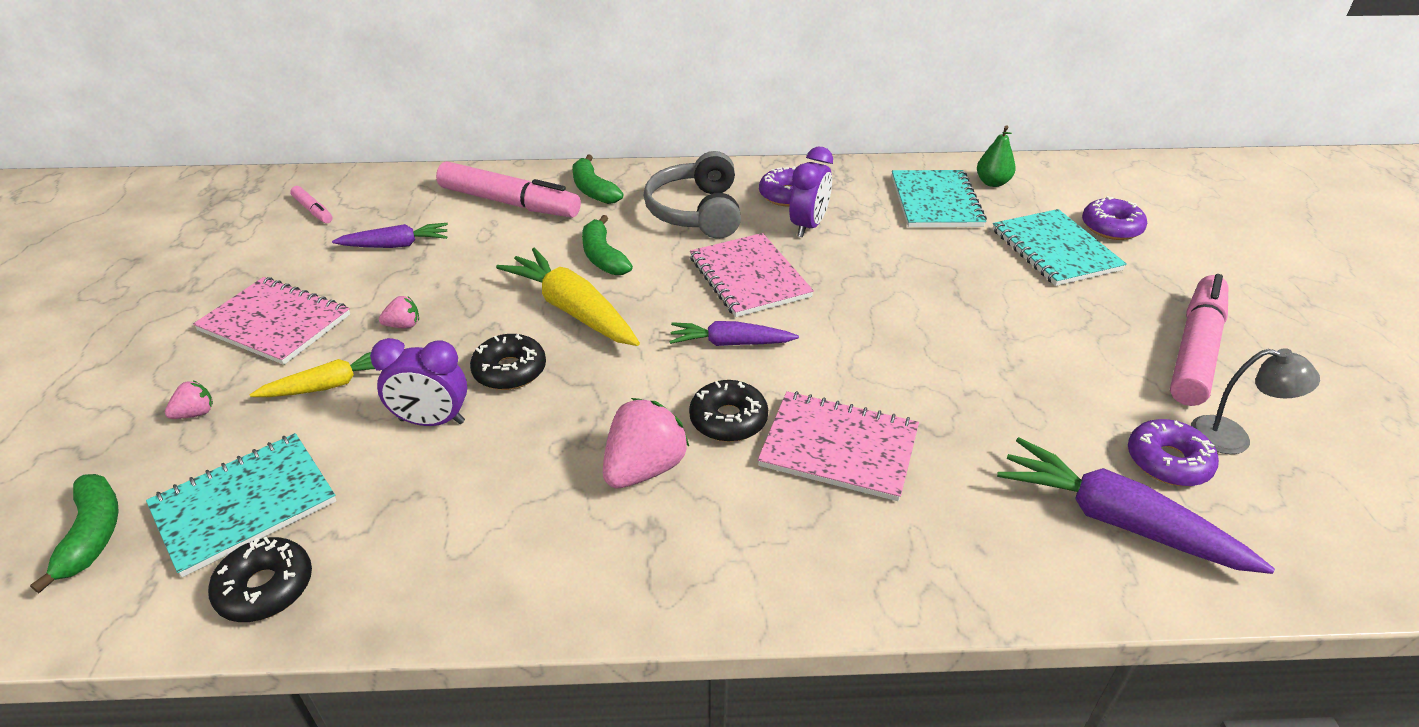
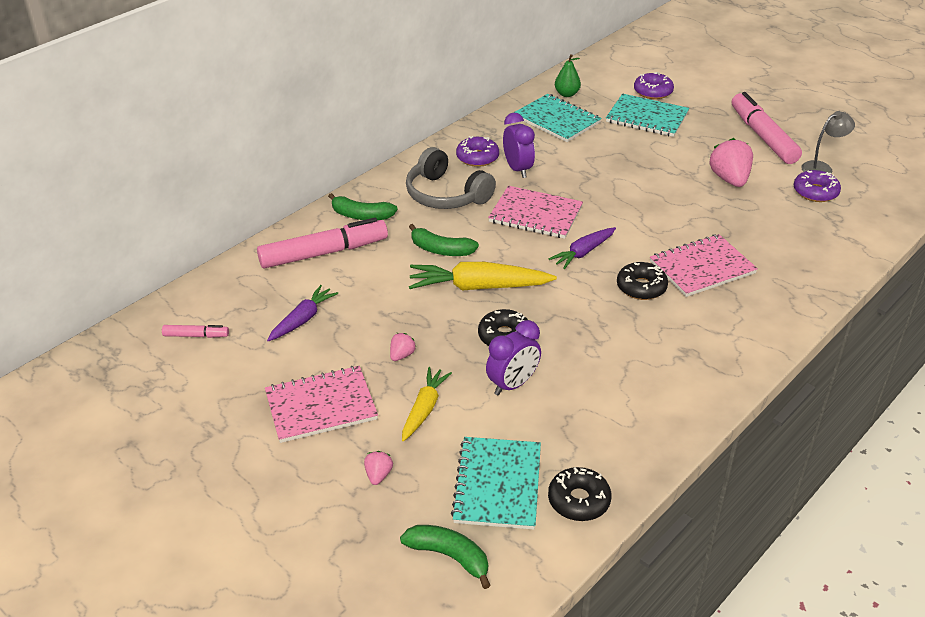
camera: 45 degrees left, 0 degrees up
pink strawberry [603,398,689,488] -> pink strawberry moved to [709,138,753,187]
purple carrot [997,437,1275,574] -> none

